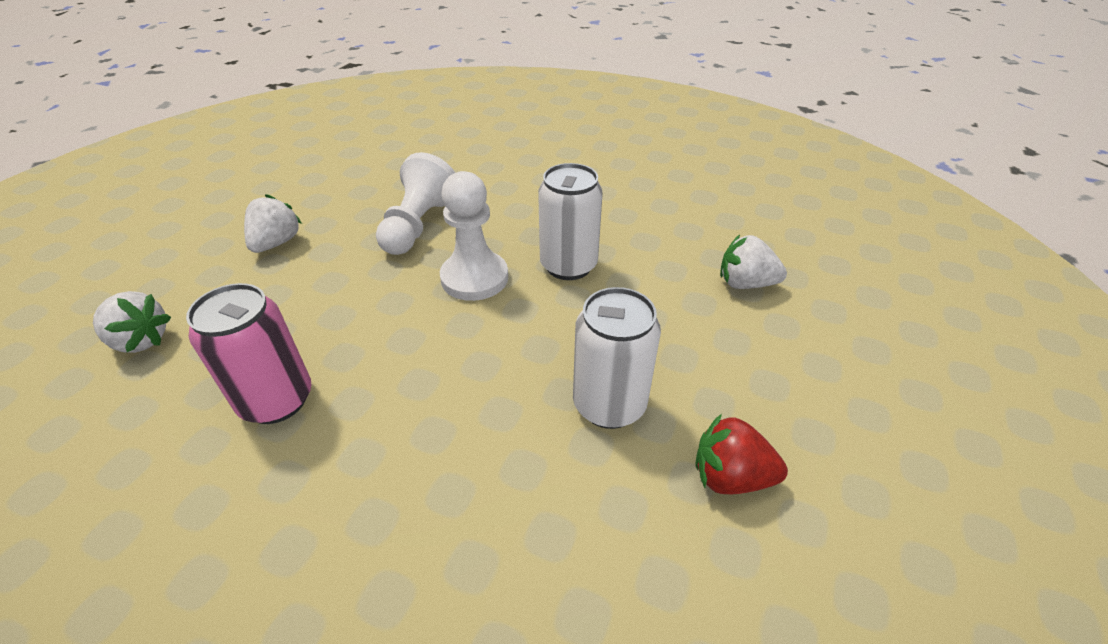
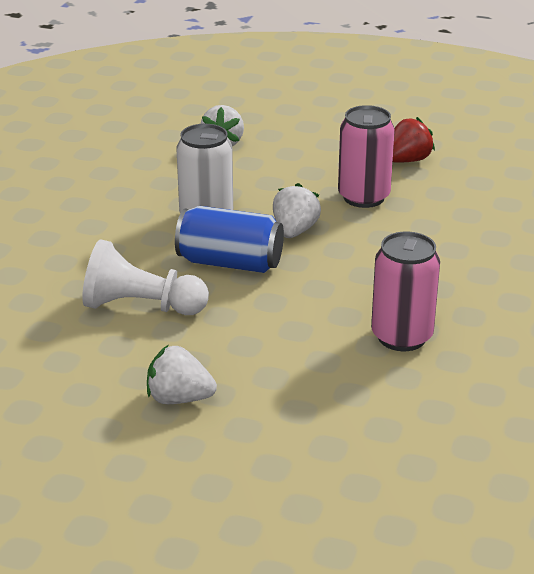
camera: 95 degrees left, 10 degrees down
white strawberry [93,291,171,353] -> white strawberry moved to [273,183,321,238]
white pawn [440,171,508,301] -> blue can [175,206,284,273]
white can [573,287,661,429] -> pink can [338,105,395,208]
red strawberry [695,414,788,494] -> red strawberry turned 135 degrees counterclockwise [393,117,435,163]

